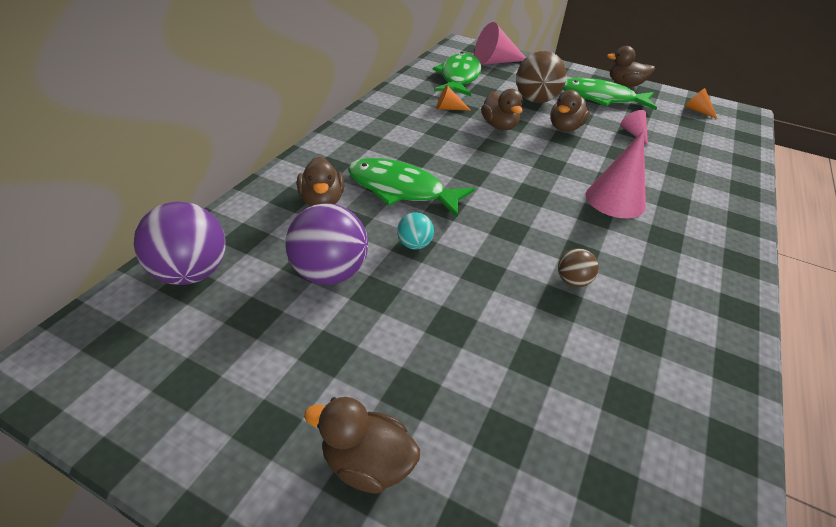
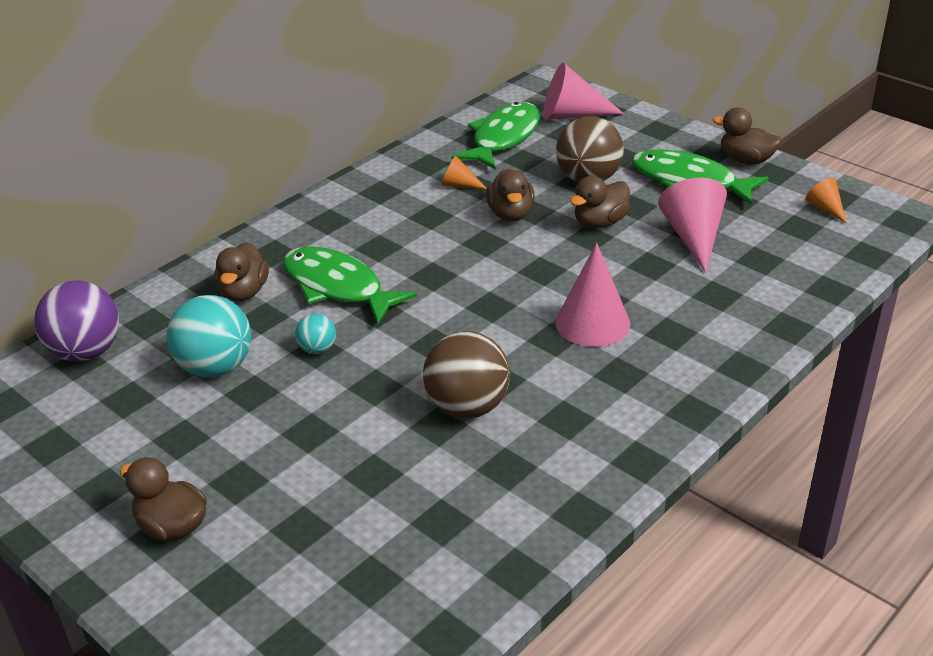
camera: 20 degrees right, 5 degrees down
purple ball [285,203,368,285] -> turquoise ball [167,295,251,378]
brown ball [558,248,599,287] -> brown ball [423,331,510,418], size x1.98
pink cone [620,110,648,145] -> pink cone [658,178,727,273], size x1.91

